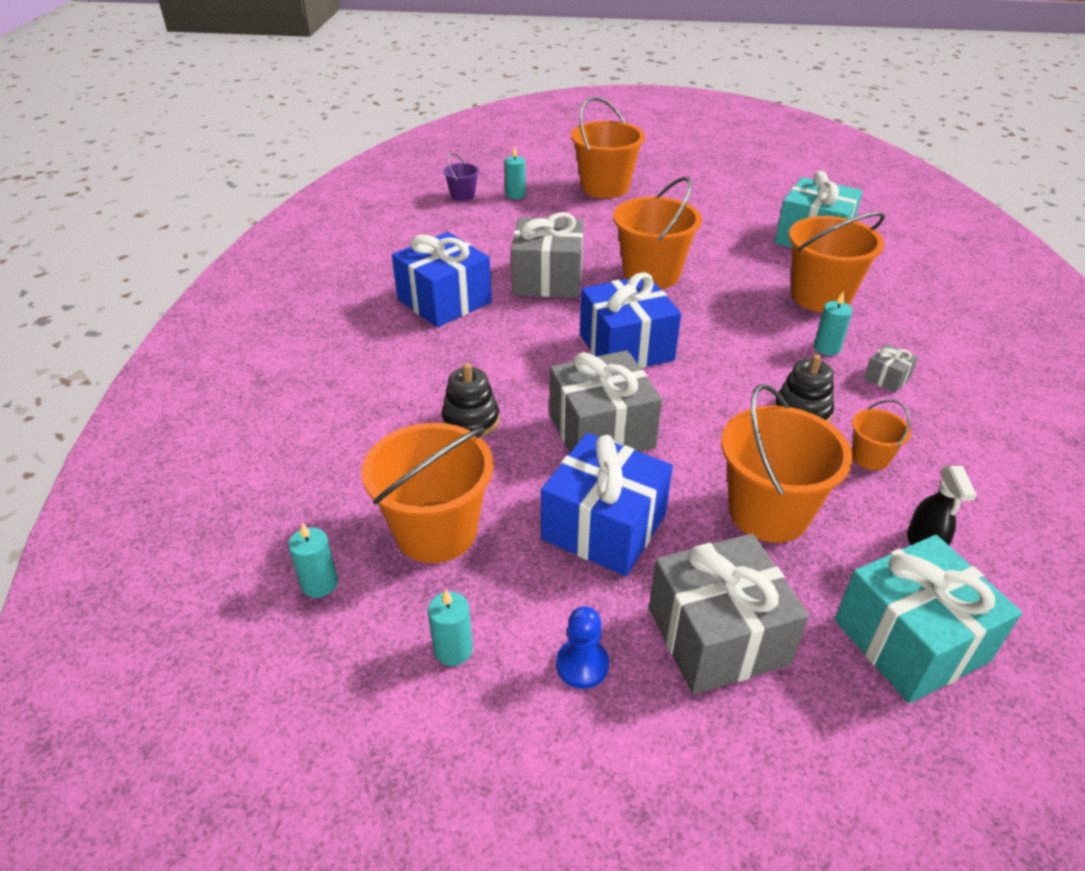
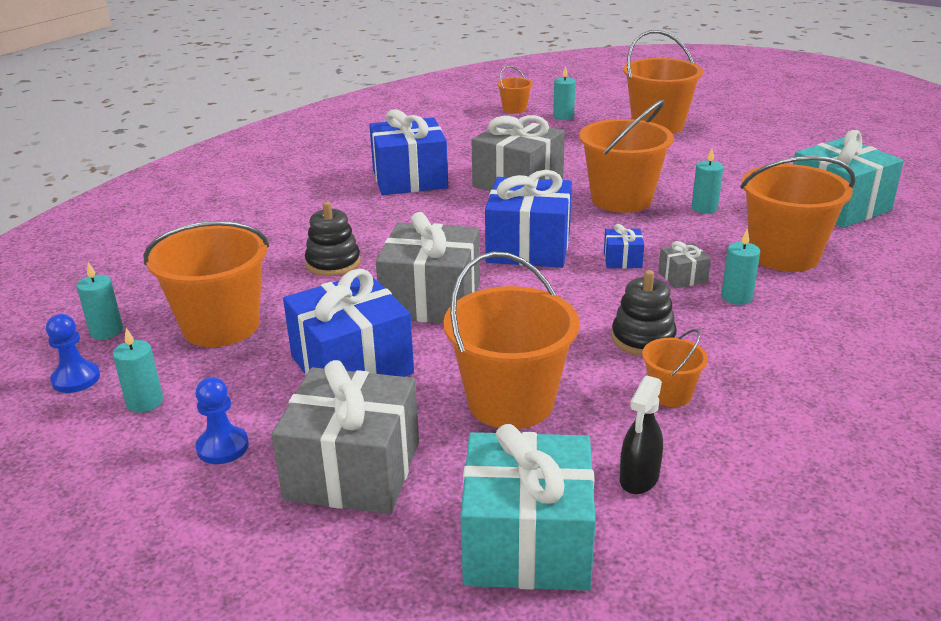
camera: 30 degrees right, 10 degrees down
purple bucket [443,153,479,201] -> orange bucket [497,66,533,113]
grey gift [864,344,918,393] -> grey gift moved to [658,241,711,289]
none -> blue pawn [46,314,100,393]
none -> blue gift [604,224,644,268]
none -> turquoise candle [692,149,723,213]

